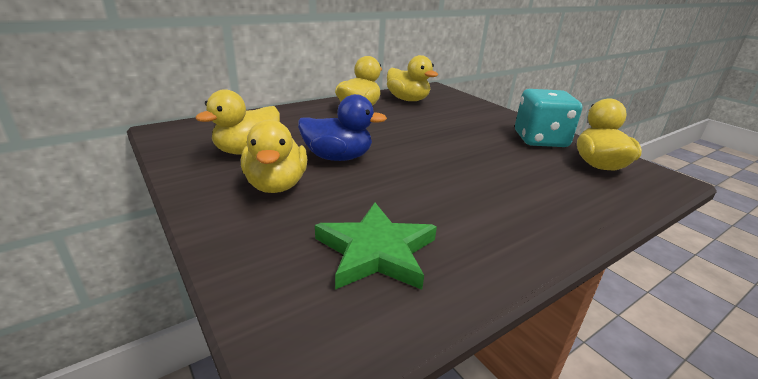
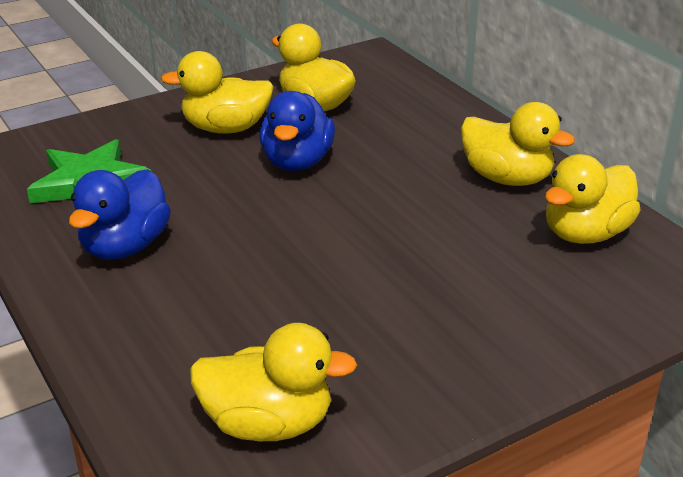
camera: 95 degrees right, 5 degrees up
turquoise dice [515,89,582,147] -> none
none -> blue duck [69,169,171,260]

